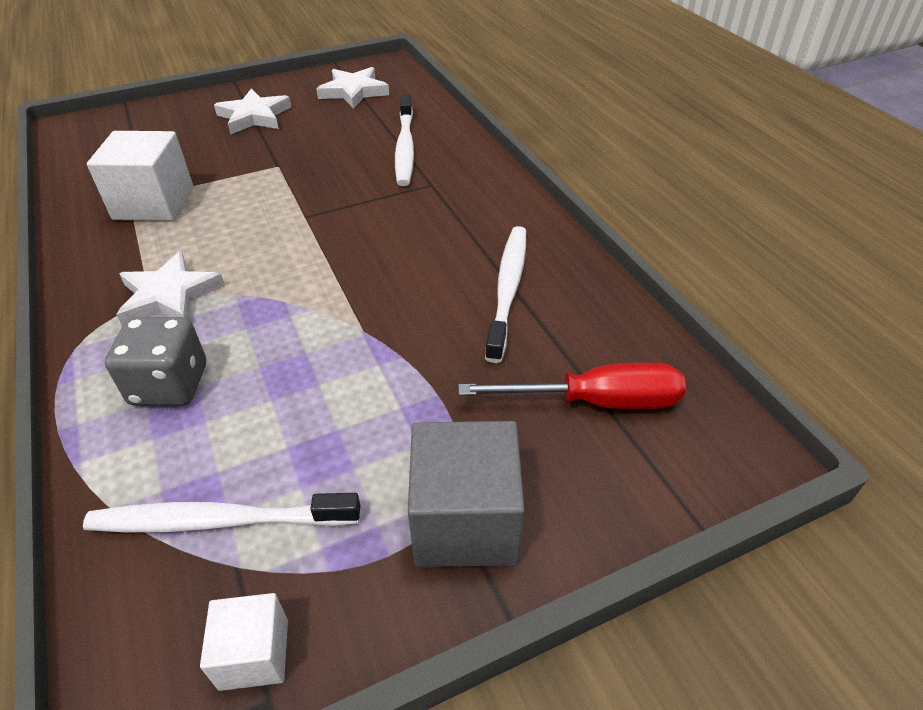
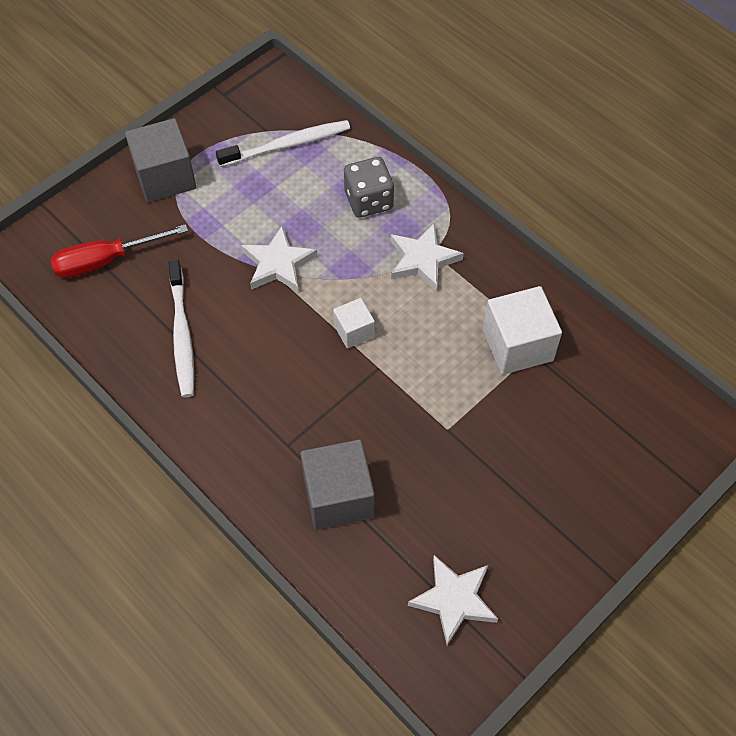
camera: 160 degrees right, 15 degrees up
white cube [200,593,288,691] -> white cube moved to [333,298,375,348]
white star [214,89,291,134] -> white star moved to [241,226,317,293]
white toothbrush [395,94,414,186] -> grey cube [300,439,375,530]

